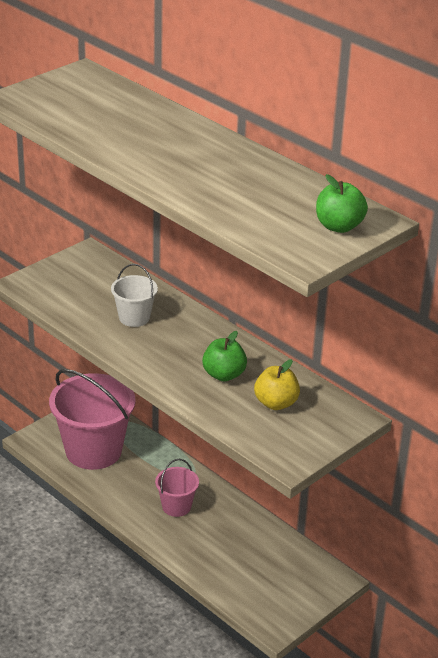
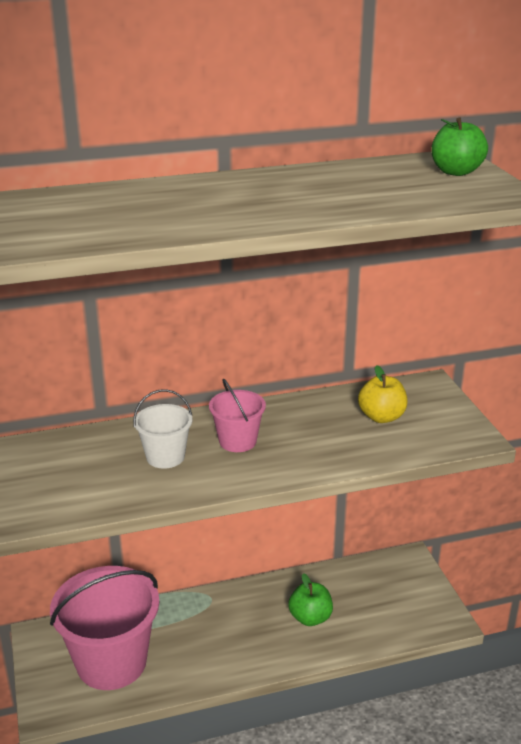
camera: 60 degrees left, 5 degrees down
pink bucket [155,459,199,517] -> pink bucket moved to [209,379,266,452]
green apple [202,331,247,381] -> green apple moved to [288,573,333,626]

